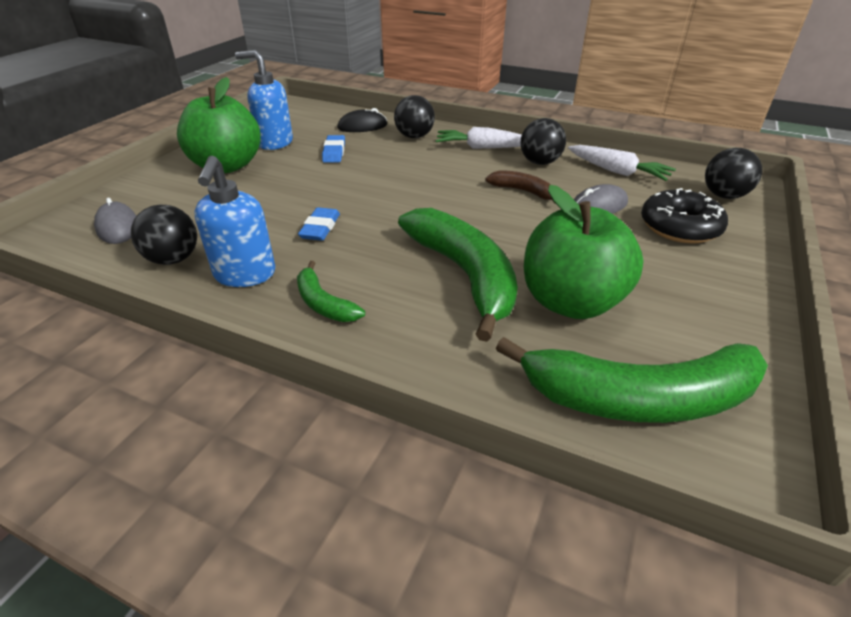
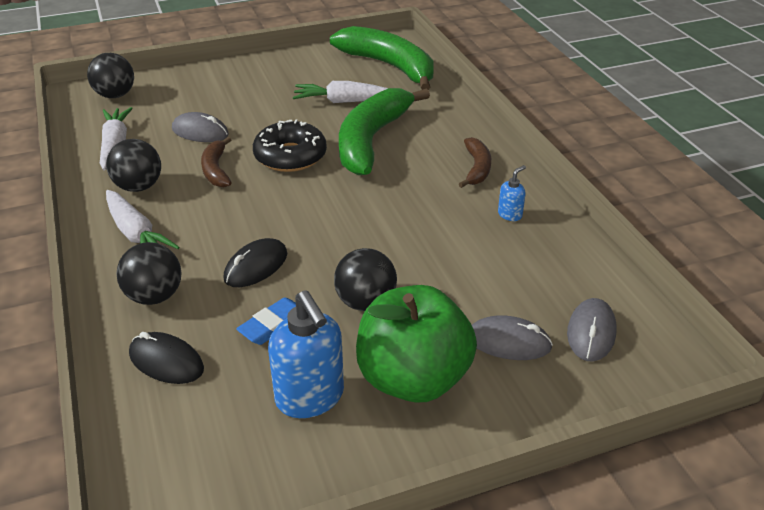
camera: 135 degrees left, 0 degrees up
black ball [131,205,197,265] -> black ball moved to [334,248,397,311]
blue soap dispenser [194,156,275,287] -> blue soap dispenser [498,165,526,221], size x0.47
green banana [297,261,365,322] -> brown banana [459,137,491,188]
blue eraser [298,207,340,241] -> none
green apple [524,185,644,319] -> white carrot [293,81,388,103]
black donut [641,188,728,243] -> black donut moved to [253,119,327,172]
none -> black mouse [224,238,287,287]
none -> grey mouse [472,315,553,360]

